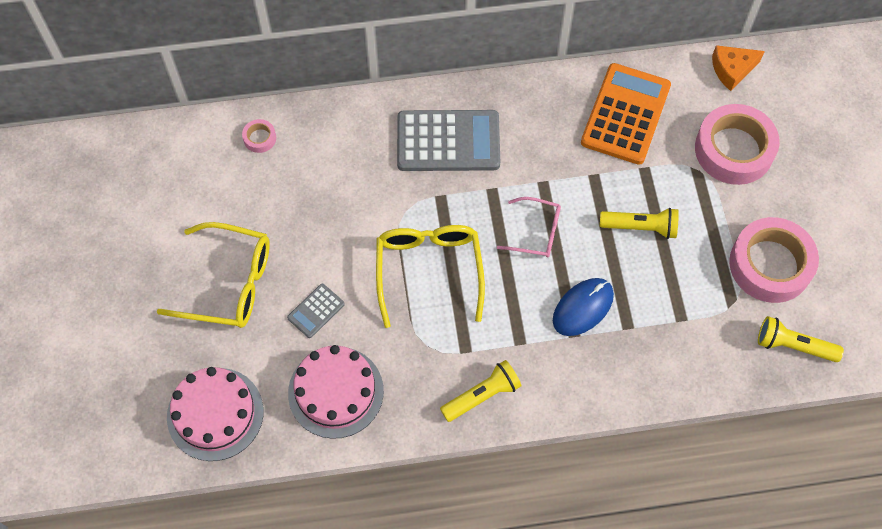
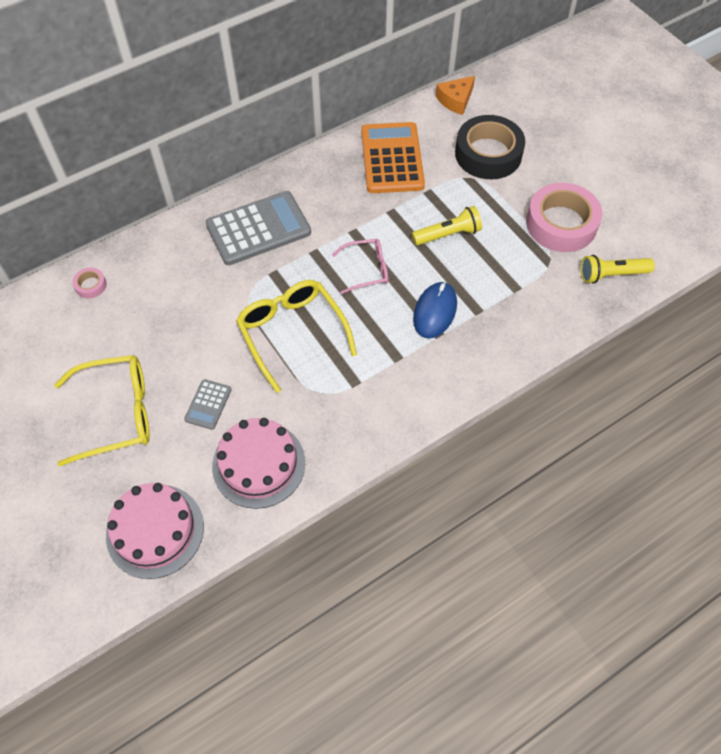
camera: 25 degrees left, 5 degrees down
yellow flashlight [440,360,521,422] -> none
pink tape [695,104,780,185] -> black tape [455,115,525,179]

